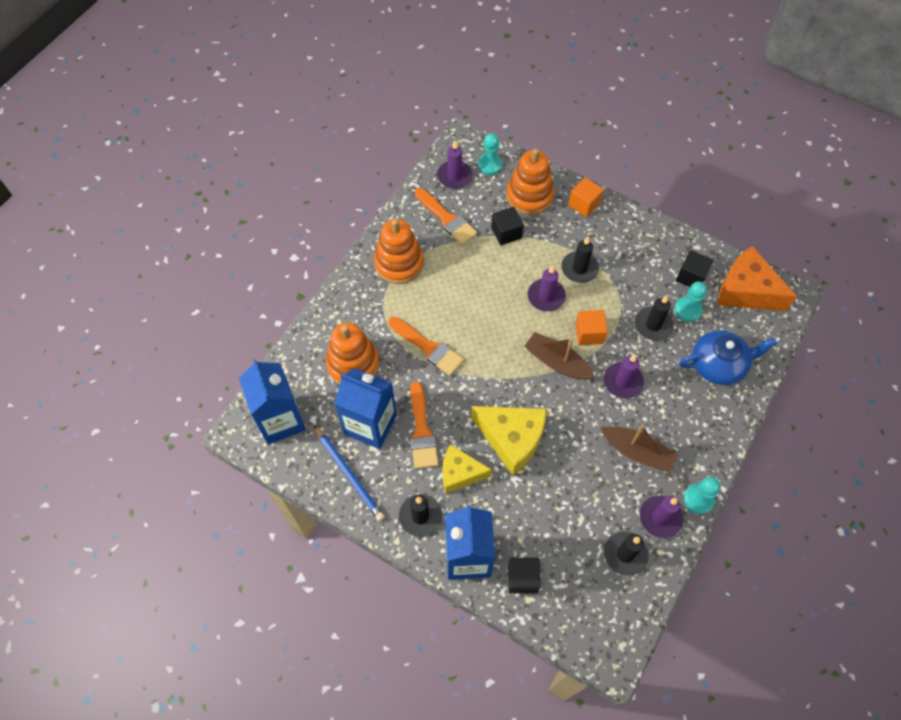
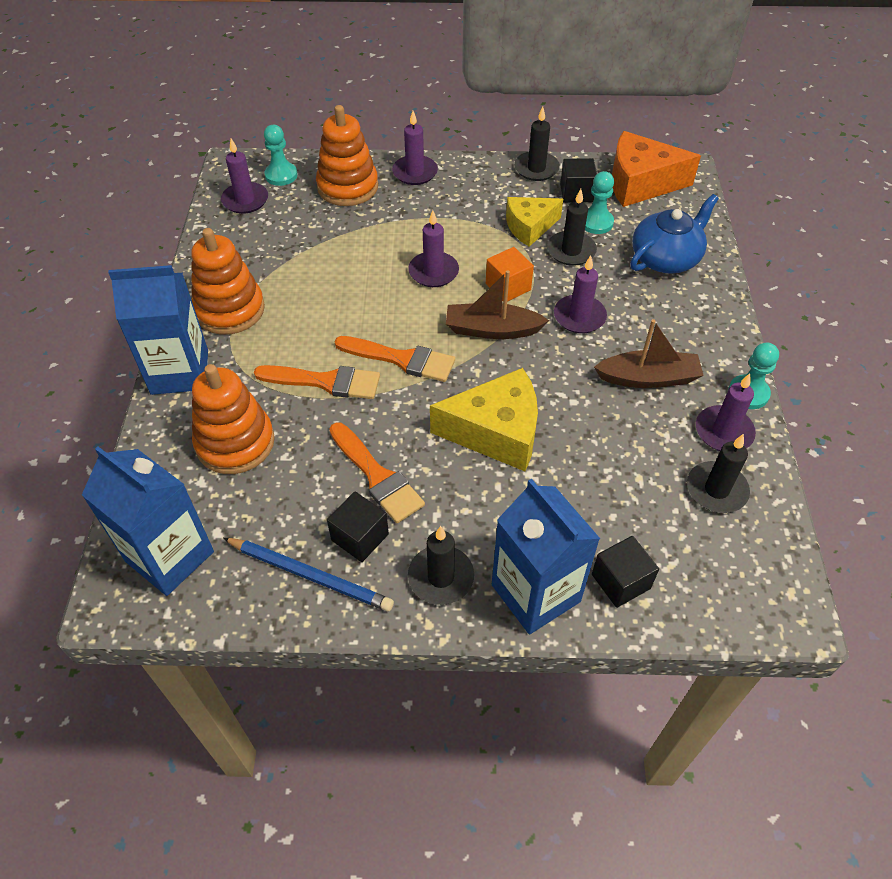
camera: 30 degrees left, 10 degrees down
blue carton [334,368,397,449] -> blue carton moved to [108,265,208,395]
orange brush [415,188,477,245] -> orange brush moved to [334,336,455,382]
yellow cheese [442,444,492,494] -> yellow cheese moved to [506,197,563,247]
black cube [491,207,524,245] -> black cube moved to [327,492,389,562]
black candle [561,236,599,283] -> black candle moved to [514,107,560,181]
orange cube [568,177,604,217] -> purple candle [392,111,438,185]

